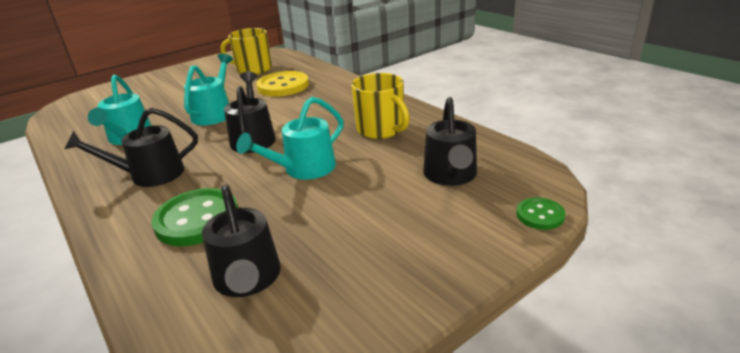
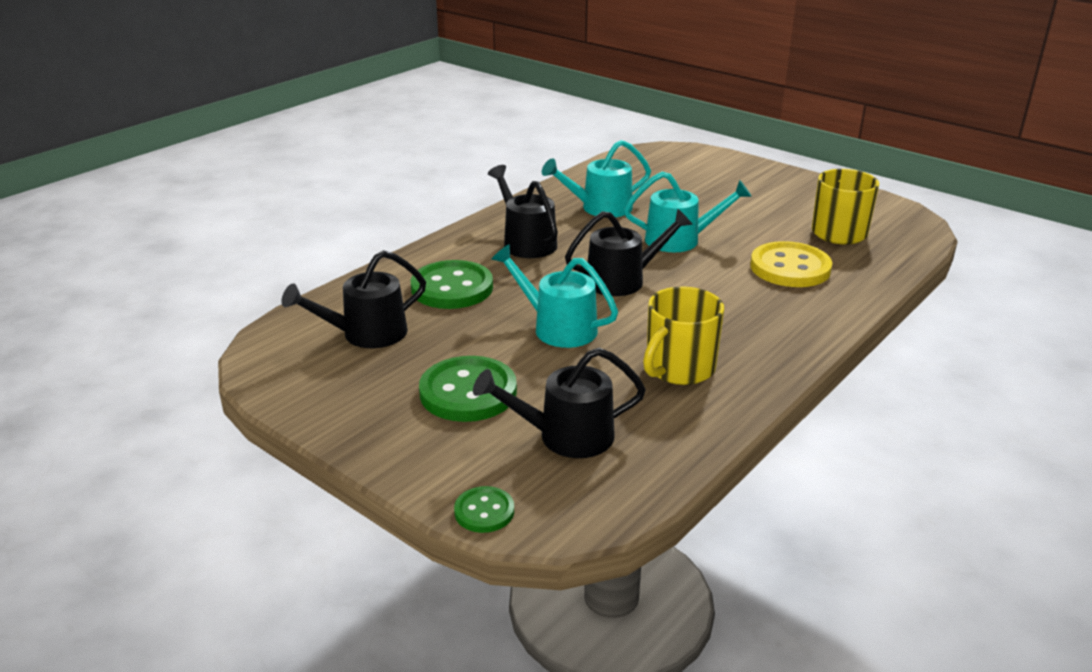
camera: 75 degrees right, 0 degrees up
none -> green button [419,356,517,422]

